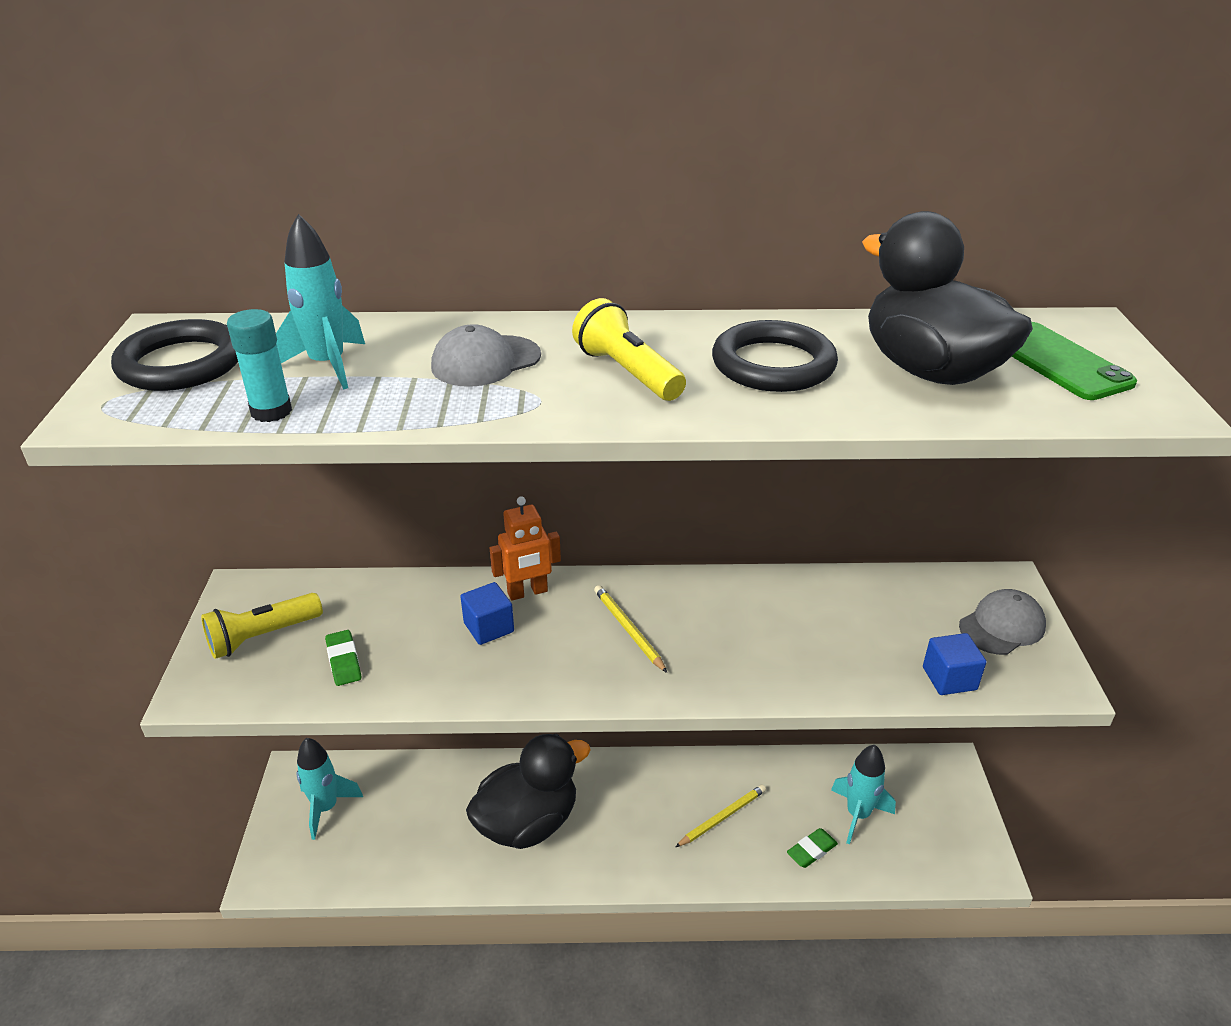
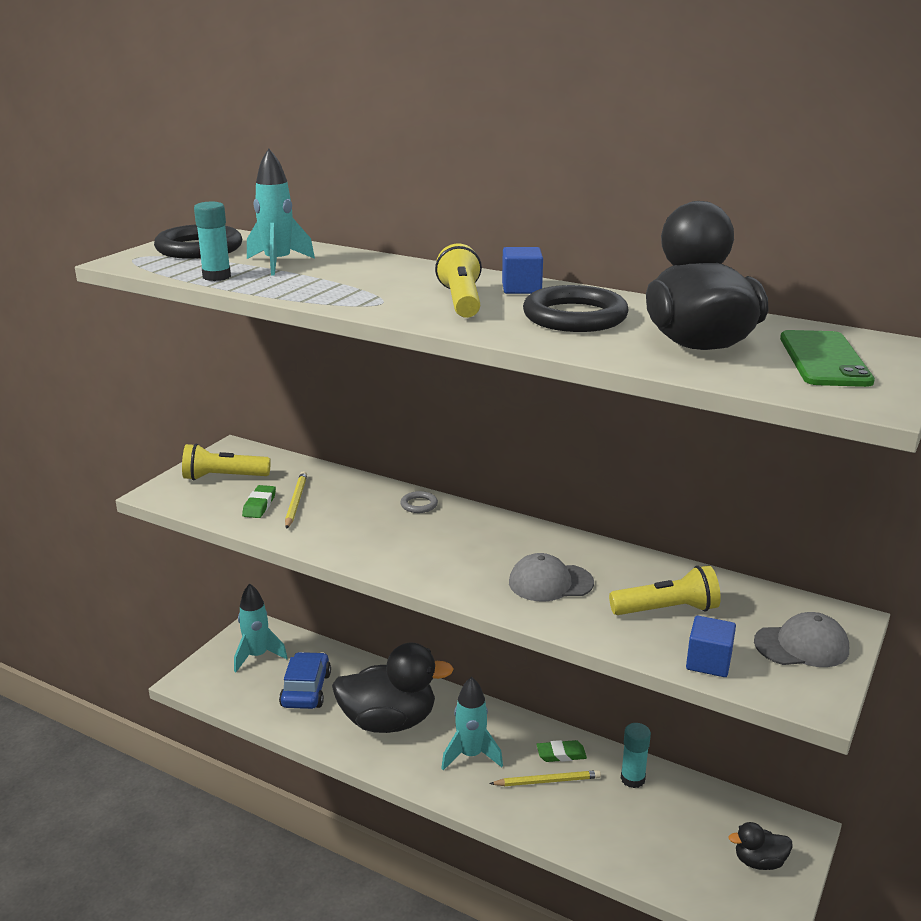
camera: 30 degrees right, 10 degrees down
grey cap [431,324,541,387] -> grey cap moved to [509,553,594,602]
blue cube [460,582,514,645] -> blue cube moved to [502,247,543,294]
orange robot [490,496,561,601] -> grey ring [400,491,438,513]
yellow pencil [594,585,667,673] -> yellow pencil moved to [285,471,307,529]
green eraser [787,828,838,868] -> green eraser moved to [537,740,587,762]
turquoise rocket [831,745,896,844] -> turquoise rocket moved to [441,677,503,770]
none -> blue car [279,652,331,709]
none -> yellow flashlight [609,566,721,615]
none -> turquoise glue stick [621,723,651,788]
none -> black duck [728,822,792,870]

